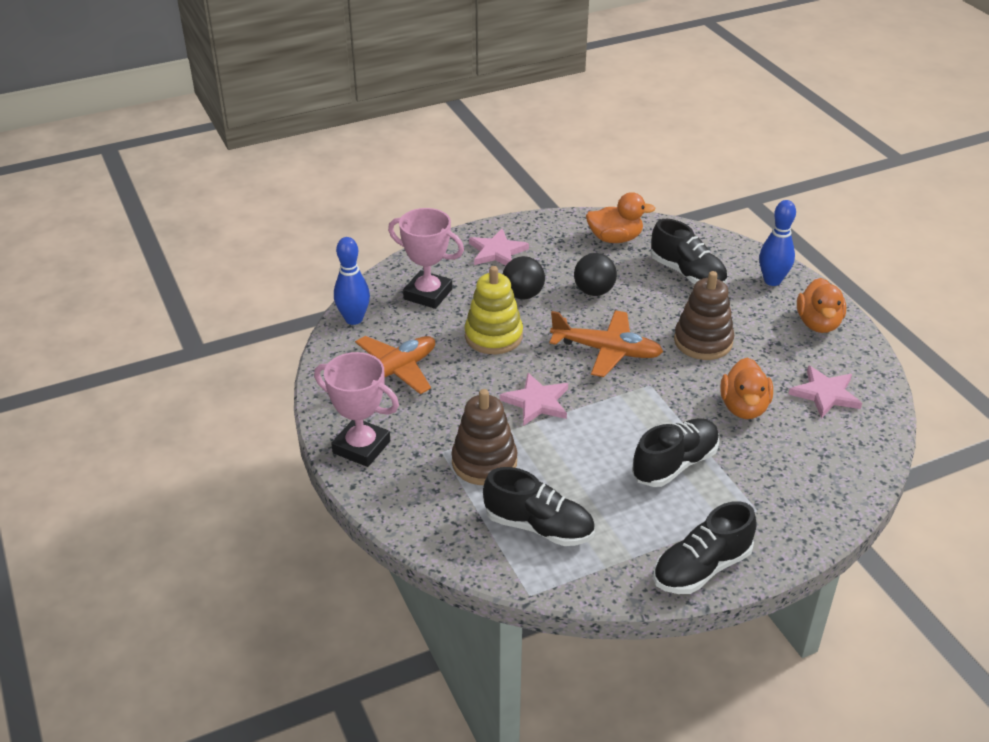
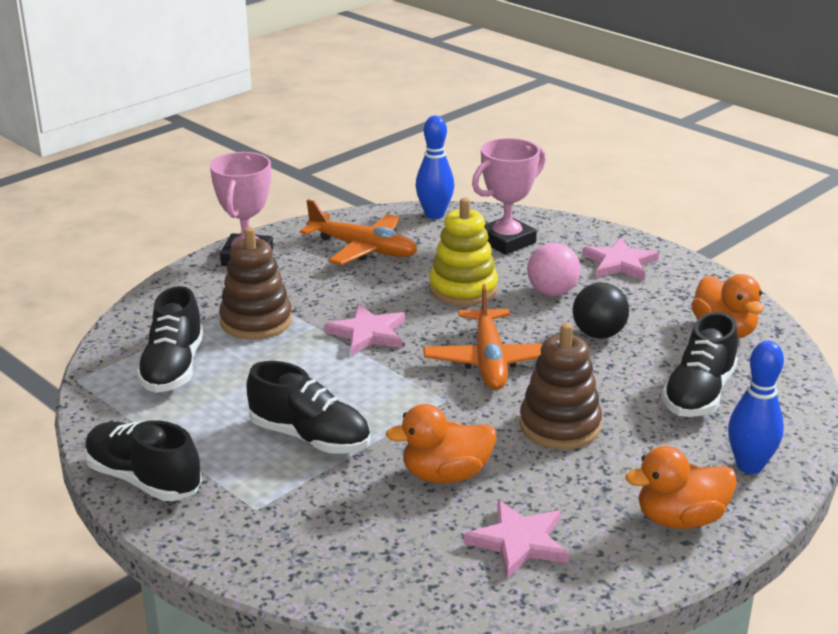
camera: 70 degrees right, 10 degrees down
pink trophy [388,208,464,309] -> pink trophy turned 45 degrees clockwise [472,138,546,255]
black ball [503,256,545,299] -> pink ball [527,243,581,296]

